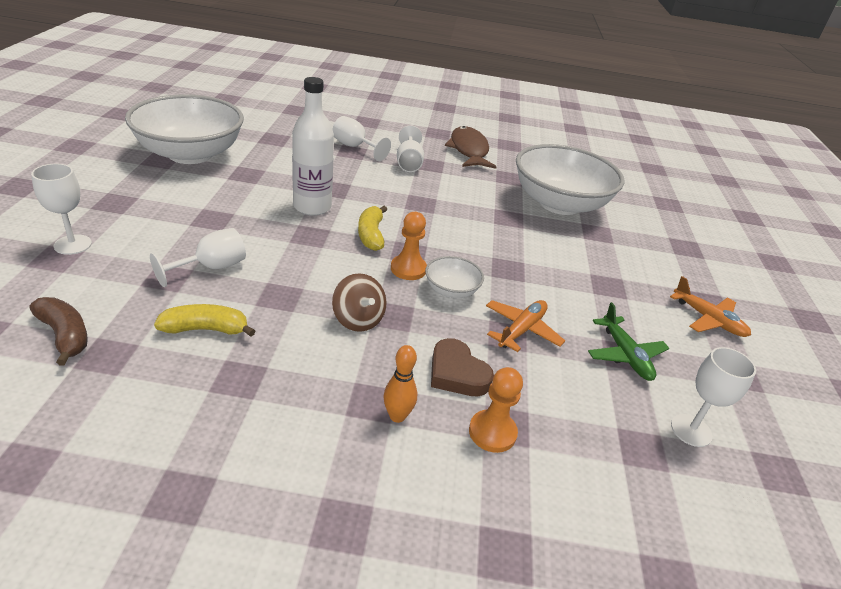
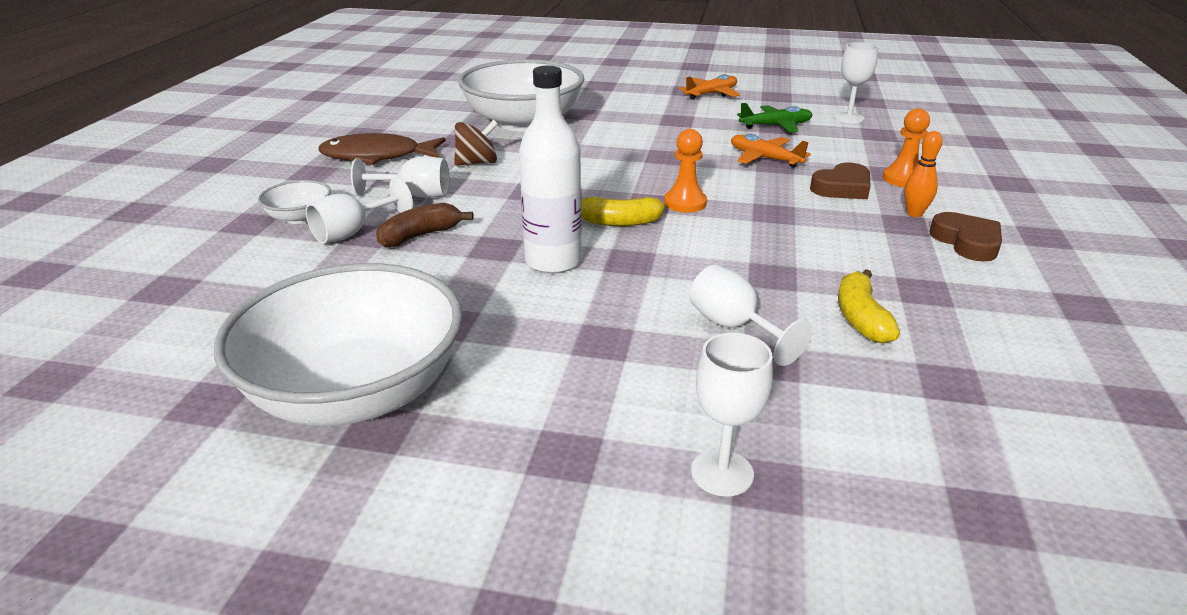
camera: 80 degrees left, 5 degrees down
brown banana [29,297,88,366] -> brown banana moved to [376,203,473,248]
brown spinning top [332,273,387,332] -> brown spinning top moved to [454,120,498,166]
white bowl [425,256,484,298] -> white bowl moved to [258,180,331,224]
none -> brown heart [929,212,1002,262]

